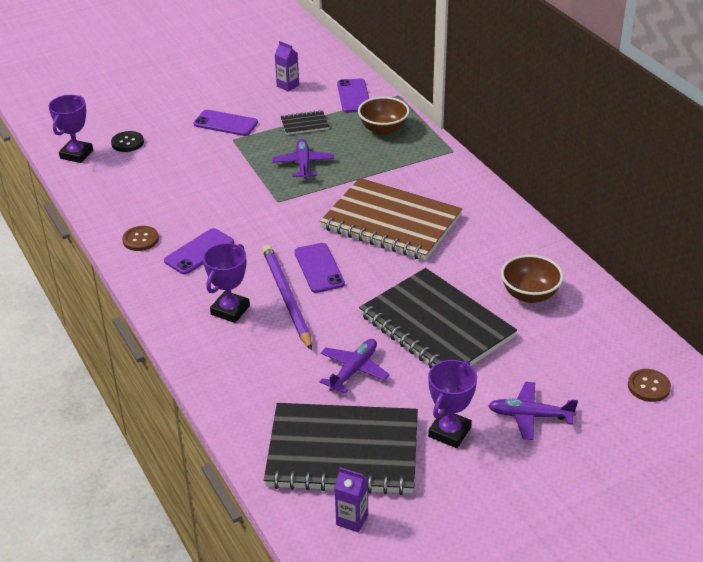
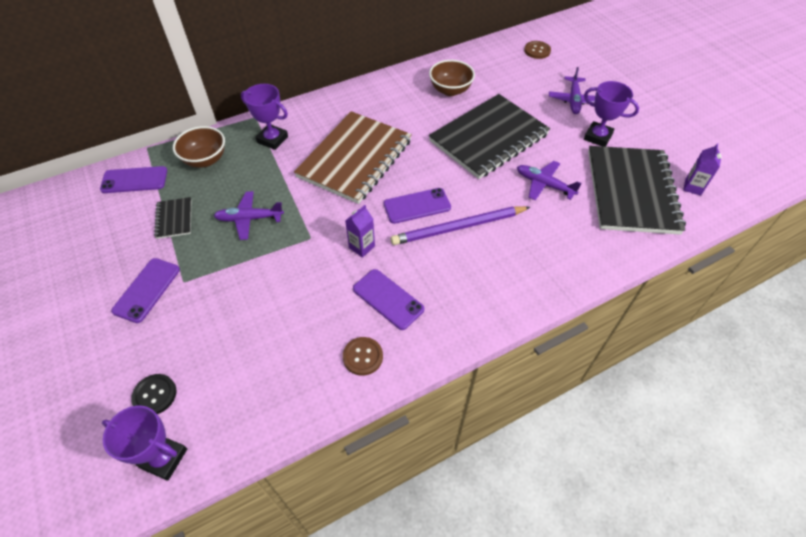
camera: 90 degrees left, 15 degrees up
purple trophy [203,243,250,323] -> purple trophy moved to [241,84,288,150]
purple carton [274,41,299,92] -> purple carton moved to [345,205,375,258]

